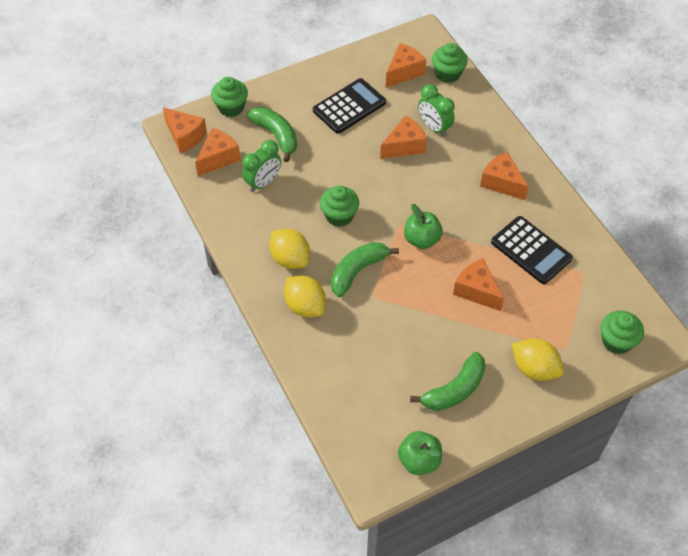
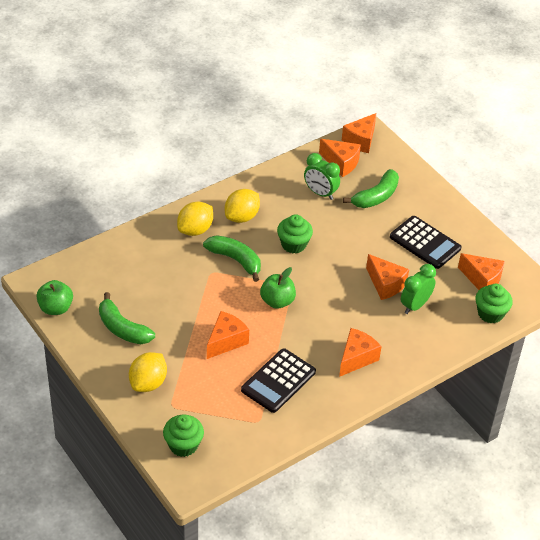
camera: 80 degrees right, 10 degrees down
green cupcake [211,77,248,117] -> none

